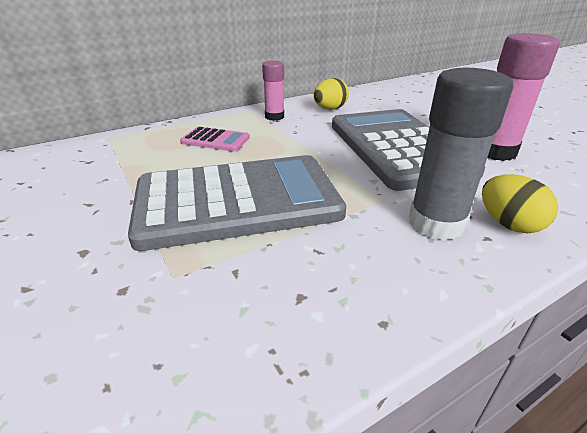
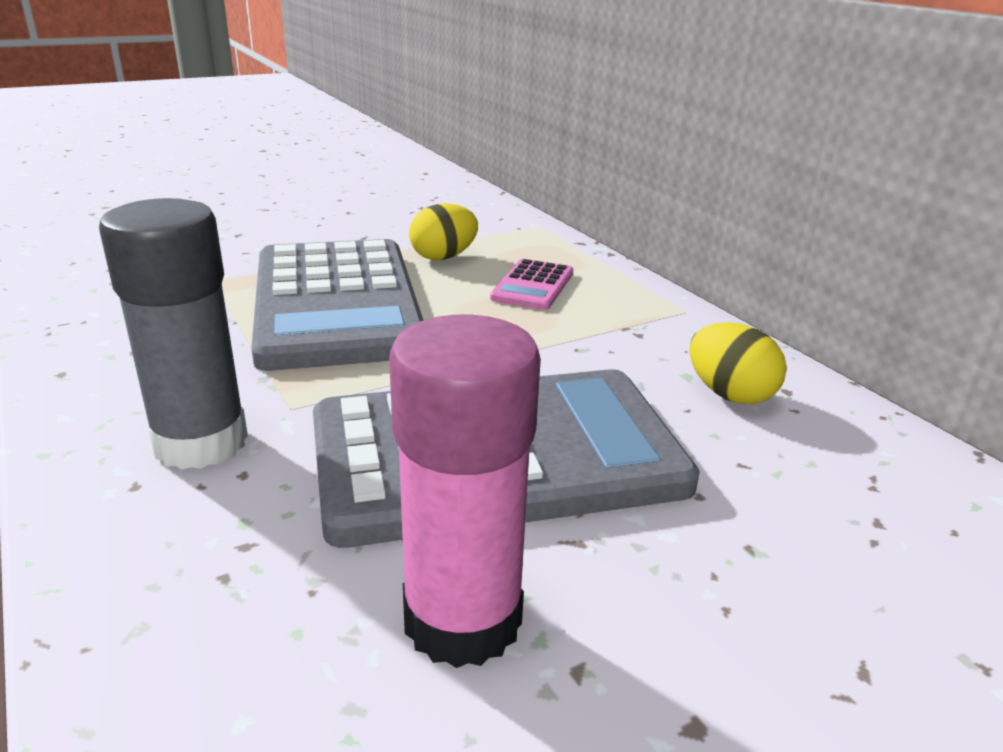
camera: 90 degrees right, 5 degrees down
pink glue stick [262,61,284,121] -> none
yellow egg [482,174,558,233] -> yellow egg moved to [409,203,478,260]

